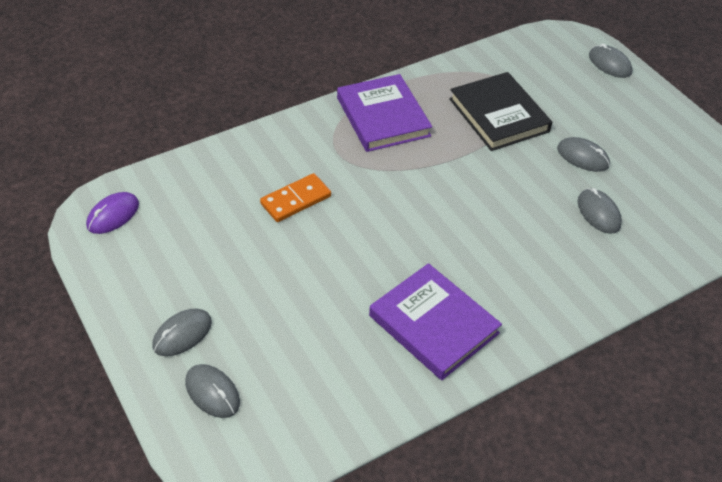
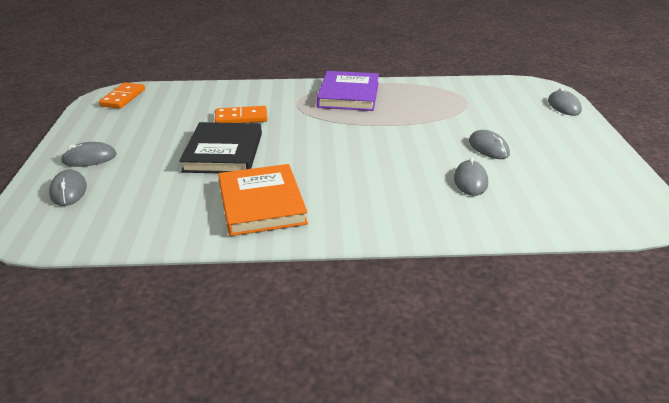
camera: 30 degrees right, 15 degrees down
purple mouse [86,192,139,234] -> orange domino [99,82,145,109]
purple book [369,263,502,380] -> orange book [218,164,308,236]
black book [449,72,552,151] -> black book moved to [179,122,262,173]

